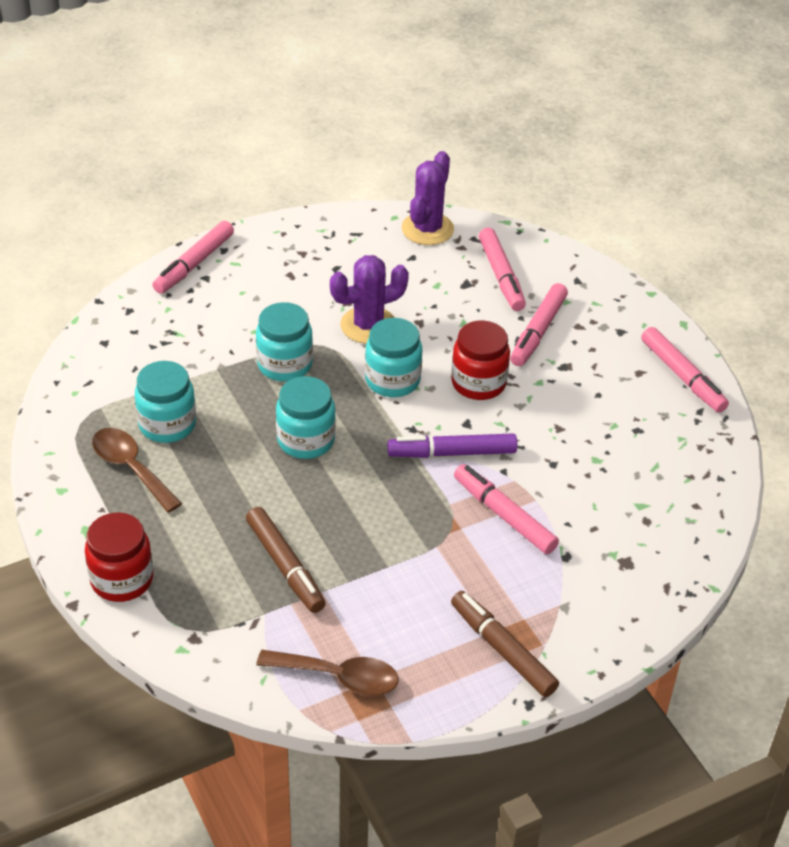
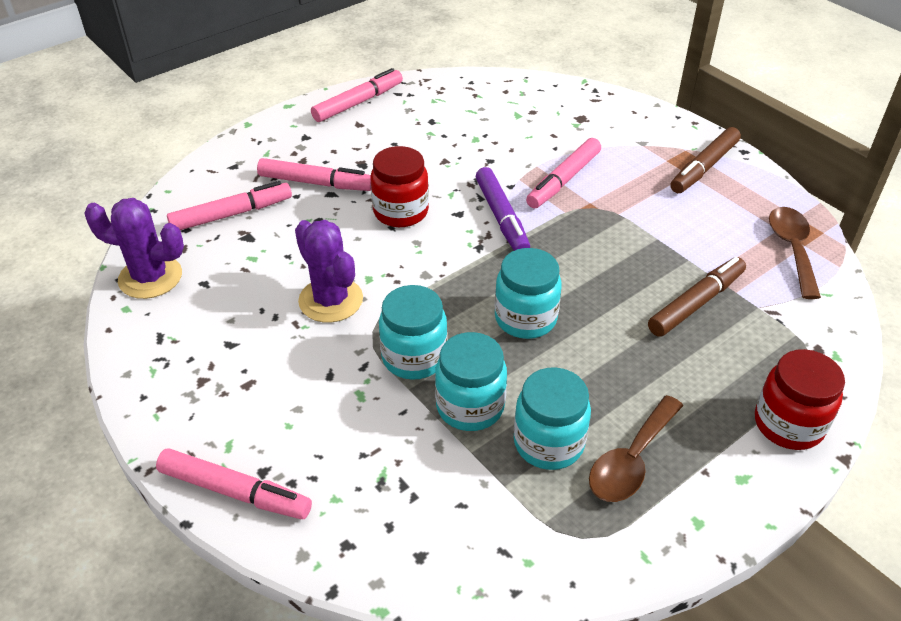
camera: 100 degrees left, 0 degrees up
turquoise jar [365,318,422,397] -> turquoise jar moved to [435,332,507,431]

